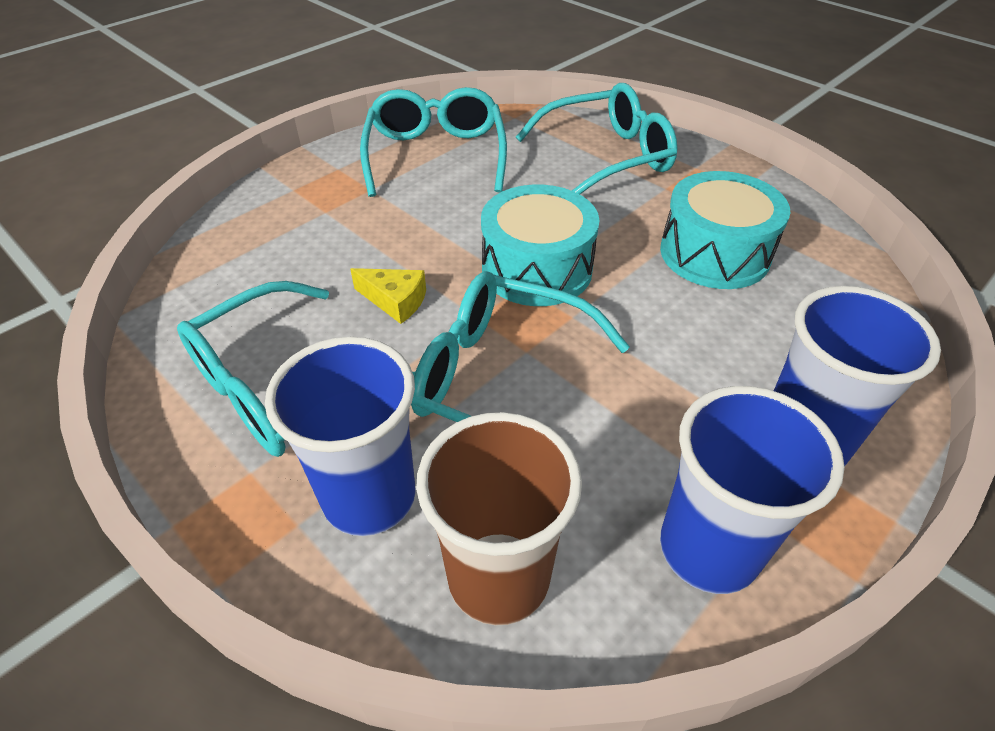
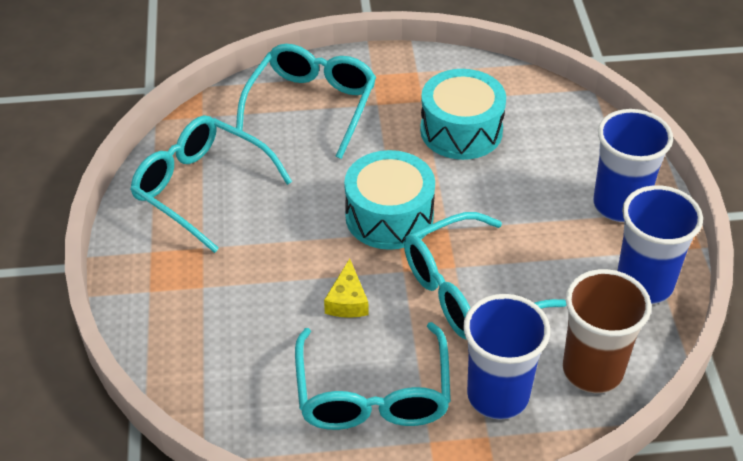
camera: 50 degrees left, 0 degrees up
yellow cheese [350,268,426,324] -> yellow cheese turned 120 degrees clockwise [324,258,368,318]

